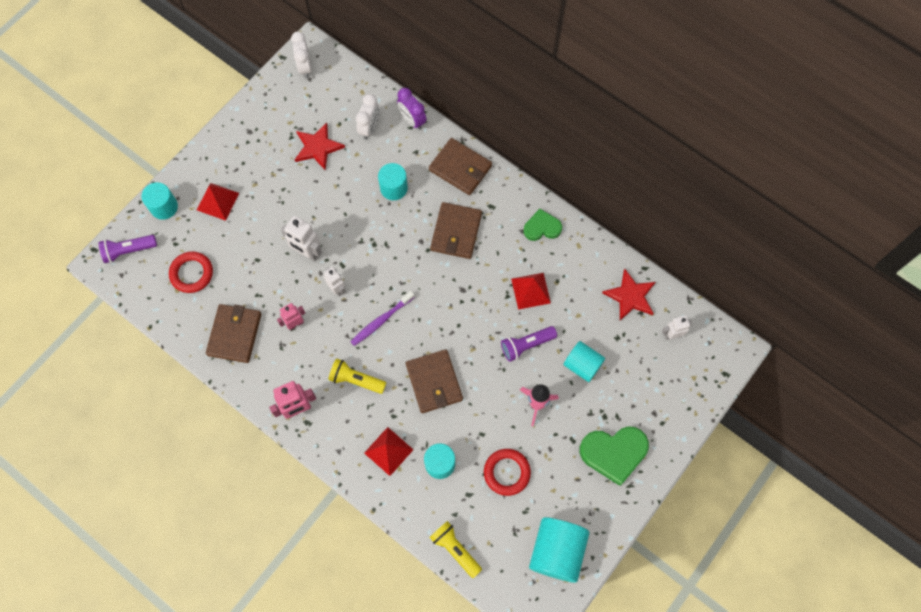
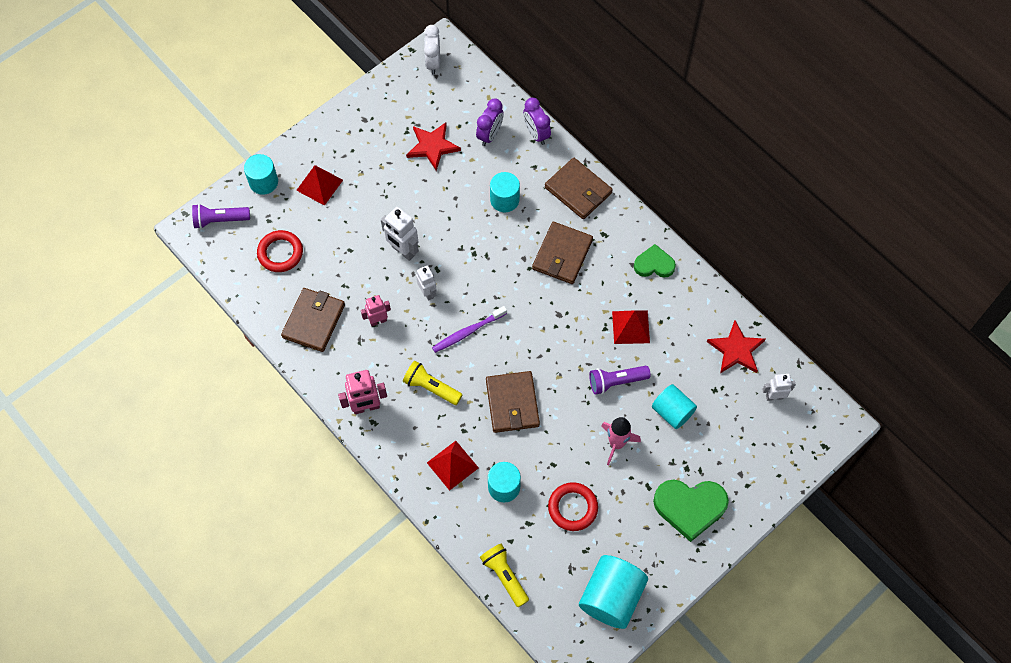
camera: 10 degrees right, 5 degrees down
white clock [356,94,379,140] -> purple clock [476,99,504,146]

